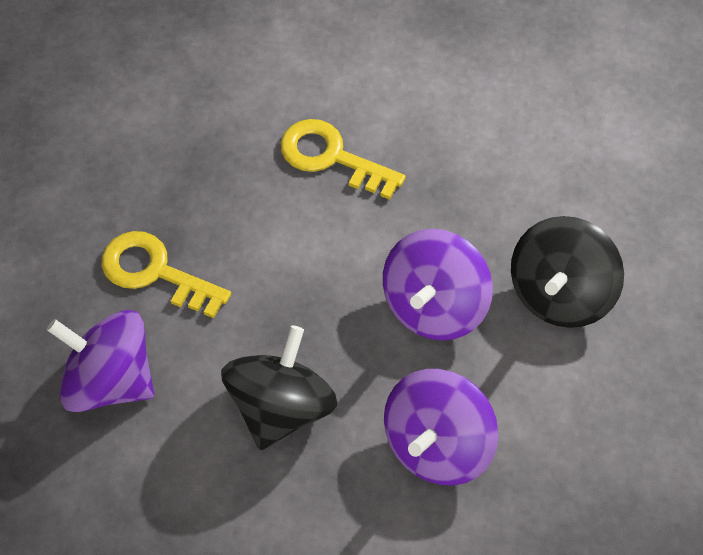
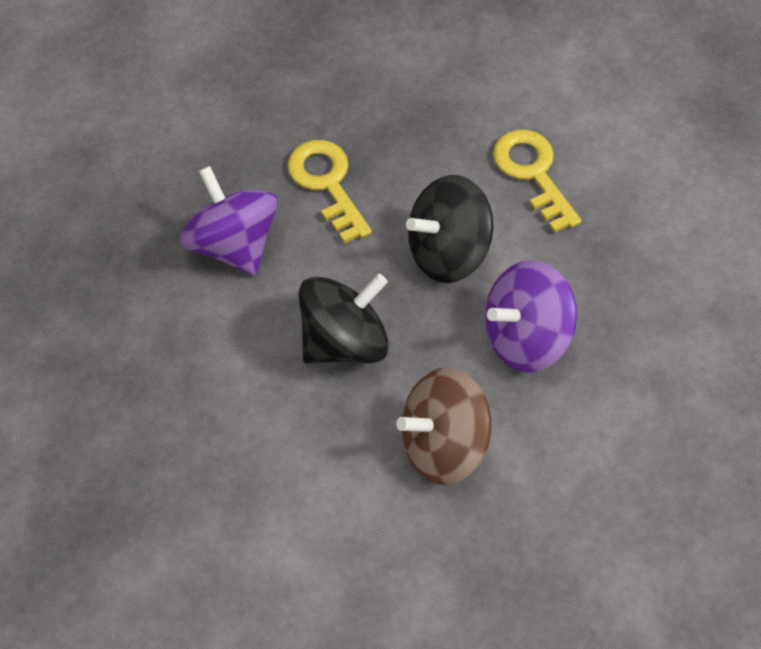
camera: 35 degrees right, 0 degrees up
purple spinning top [384,369,498,486] -> brown spinning top [396,367,491,485]
black spinning top [511,216,624,328] -> black spinning top moved to [406,175,493,283]

